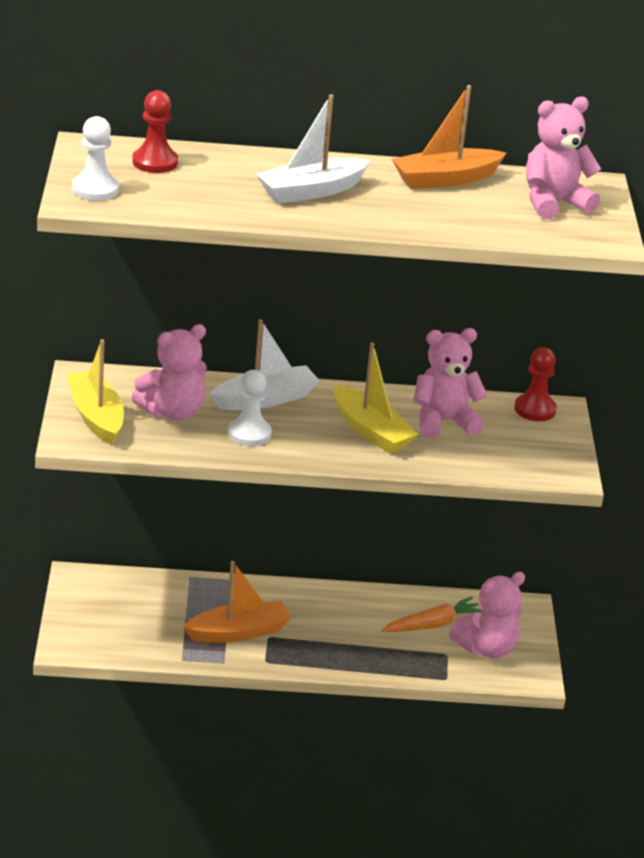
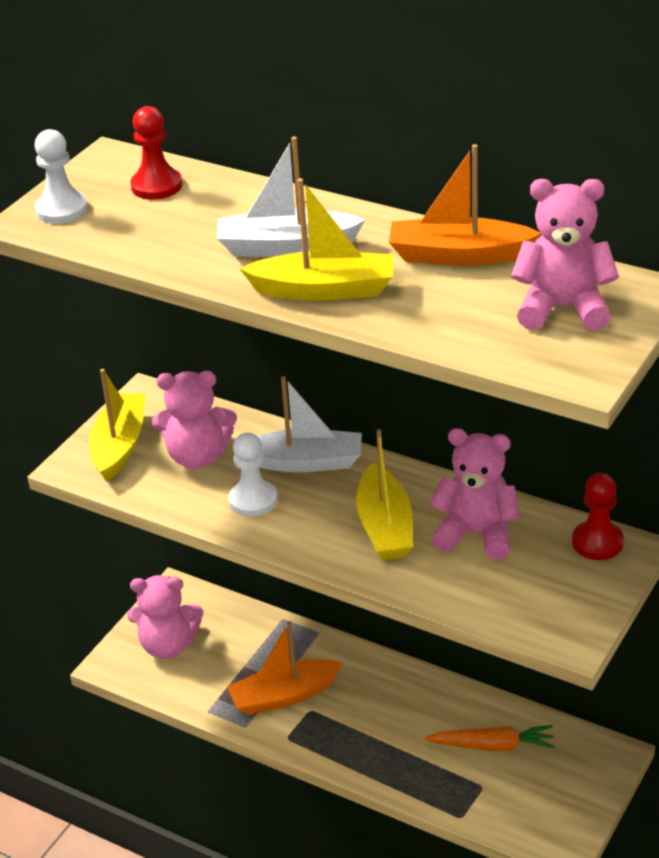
camera: 35 degrees right, 5 degrees up
orange boat [182,561,291,643] -> orange boat turned 150 degrees clockwise [227,621,343,715]
pink teddy bear [449,572,525,659] -> pink teddy bear moved to [128,575,203,659]
none -> yellow boat [239,178,393,301]

